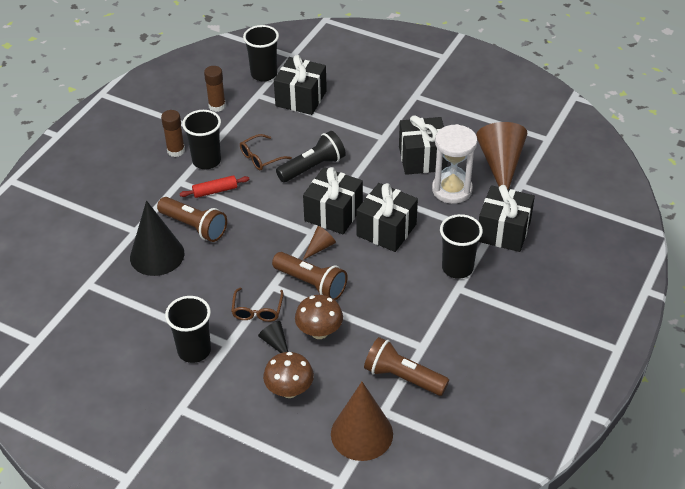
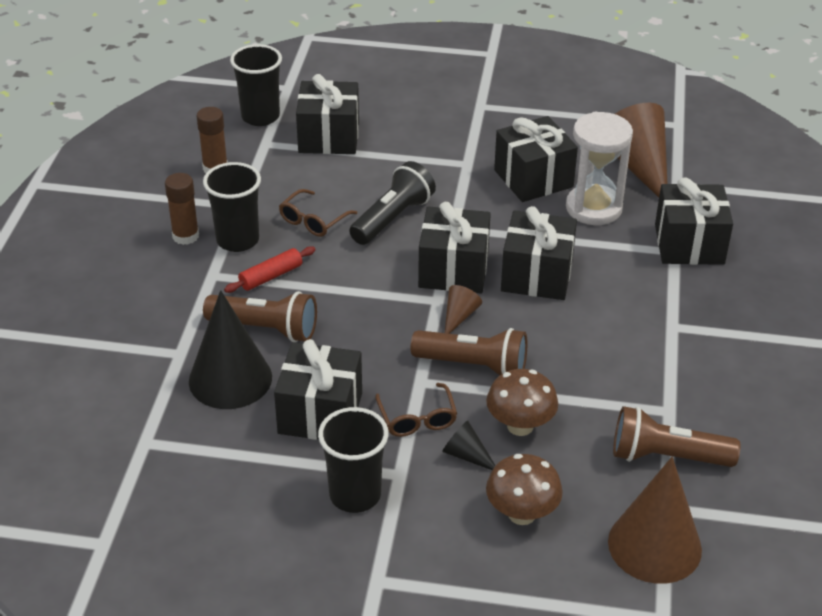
camera: 20 degrees left, 5 degrees down
black cup [440,214,483,279] -> none
none -> black gift [274,339,362,440]

